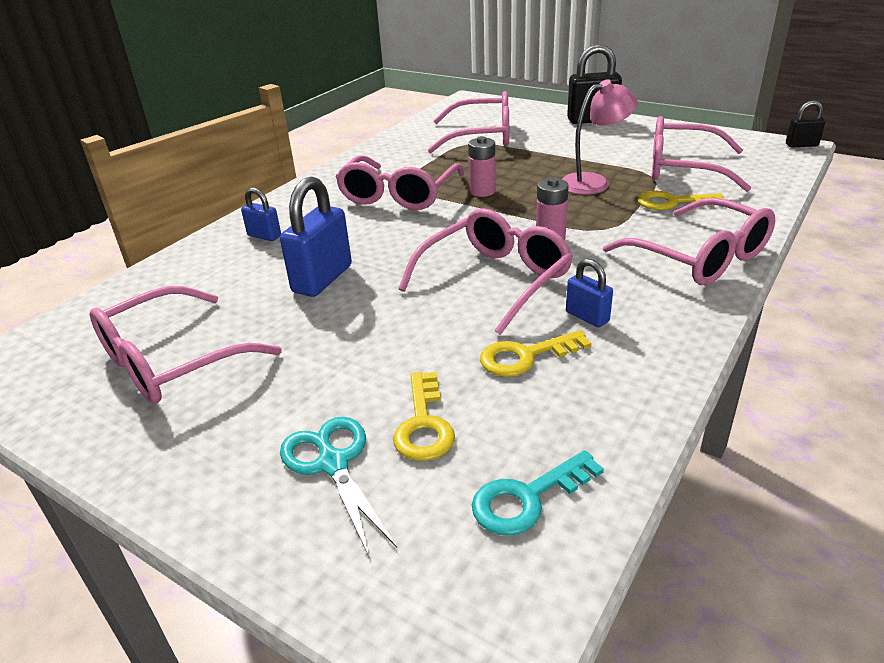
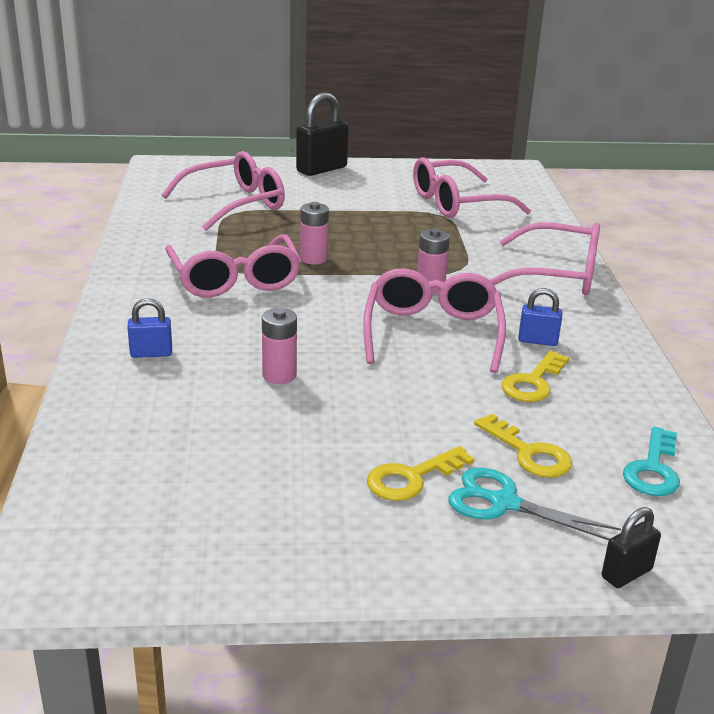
camera: 40 degrees left, 5 degrees down
pink glasses [90,286,281,404] -> none
blue padlock [280,177,352,297] -> pink battery [262,308,297,384]
pink lamp [562,79,638,195] -> none
yellow key [638,191,723,210] -> yellow key moved to [367,446,475,501]
black padlock [786,100,825,147] -> black padlock moved to [602,507,661,588]

